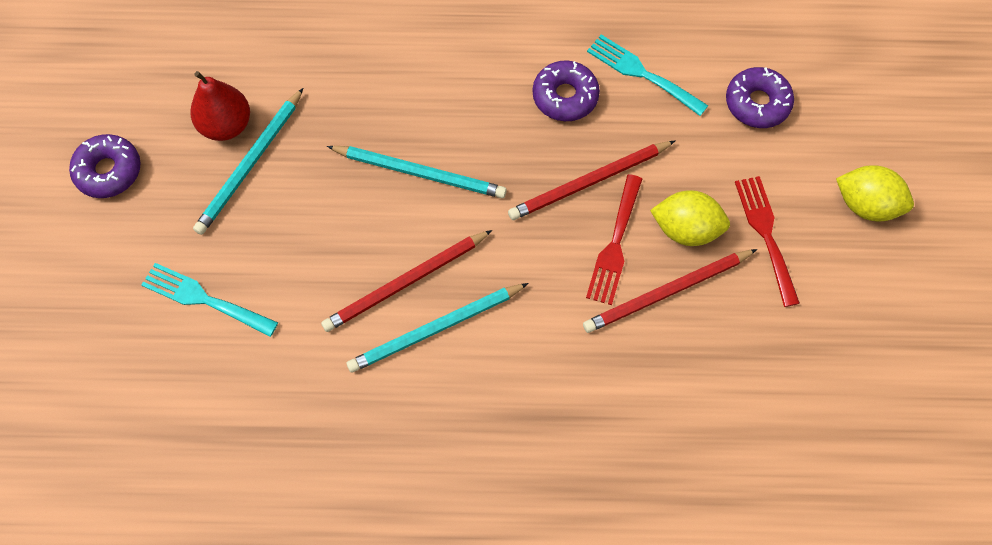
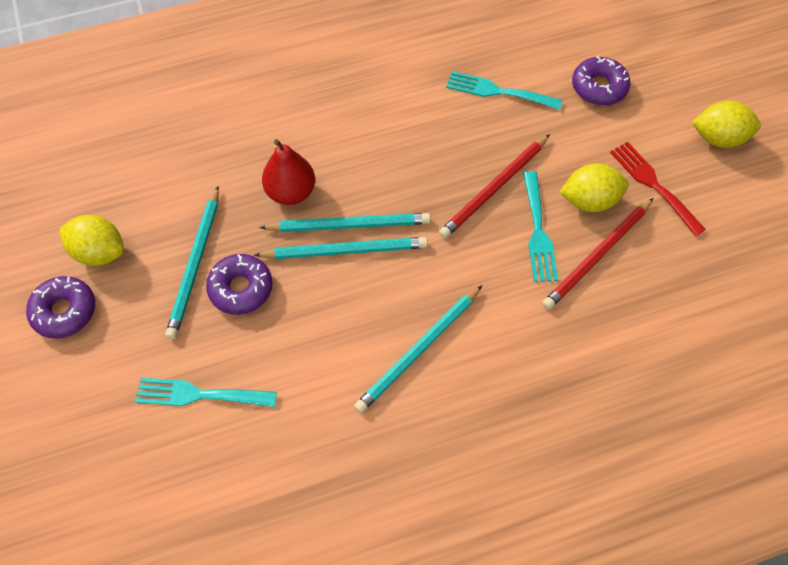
camera: 20 degrees left, 5 degrees down
red pear [190,71,250,141] -> red pear moved to [262,139,315,205]
red pencil [321,230,492,332] -> none
purple donut [533,60,600,121] -> purple donut moved to [206,254,273,315]
red fork [586,174,642,305] -> turquoise fork [523,171,558,282]
none -> yellow lemon [59,215,124,266]
none -> turquoise pencil [254,237,428,259]

